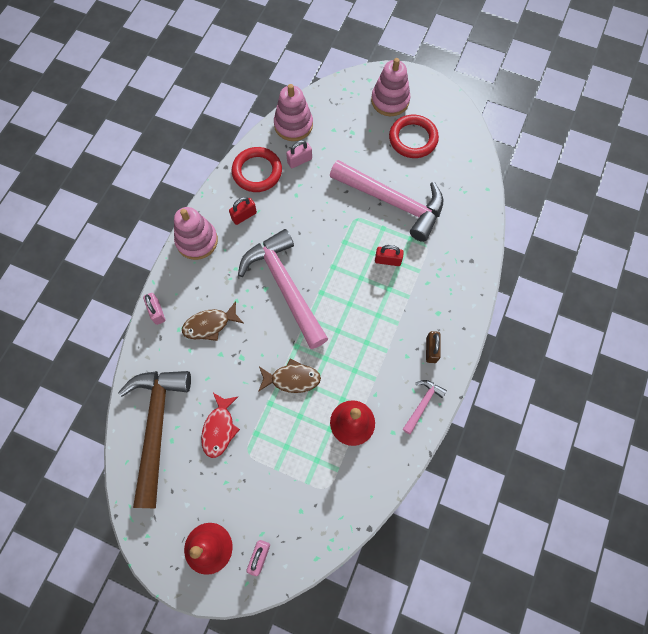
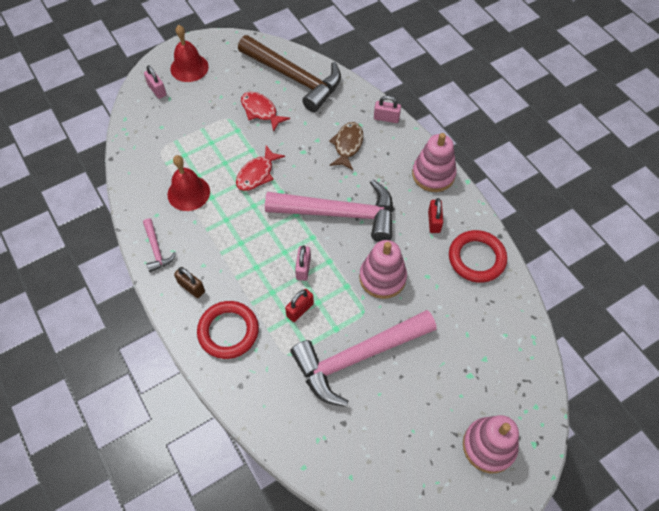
camera: 125 degrees right, 10 degrees down
brown fish [258,358,321,393] -> red fish [236,145,285,191]
pink stacking toy [274,84,313,141] -> pink stacking toy moved to [359,240,407,299]
pink padlock [286,140,312,168] -> pink padlock moved to [295,245,311,281]
red ring [389,115,439,158] -> red ring moved to [197,301,259,359]

